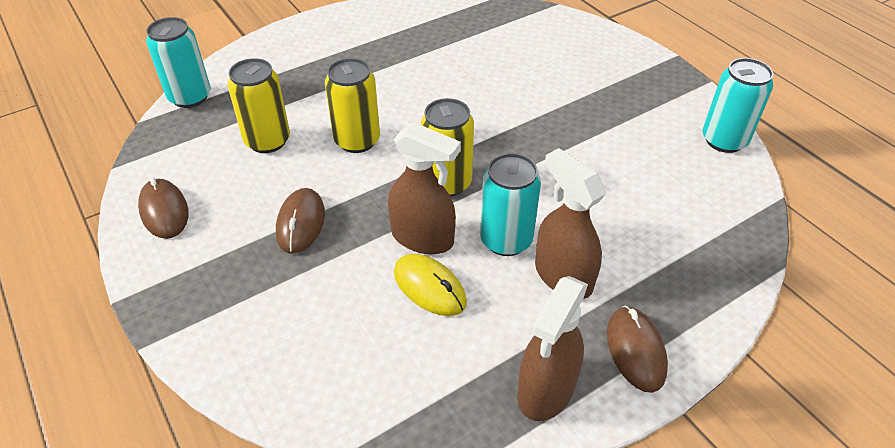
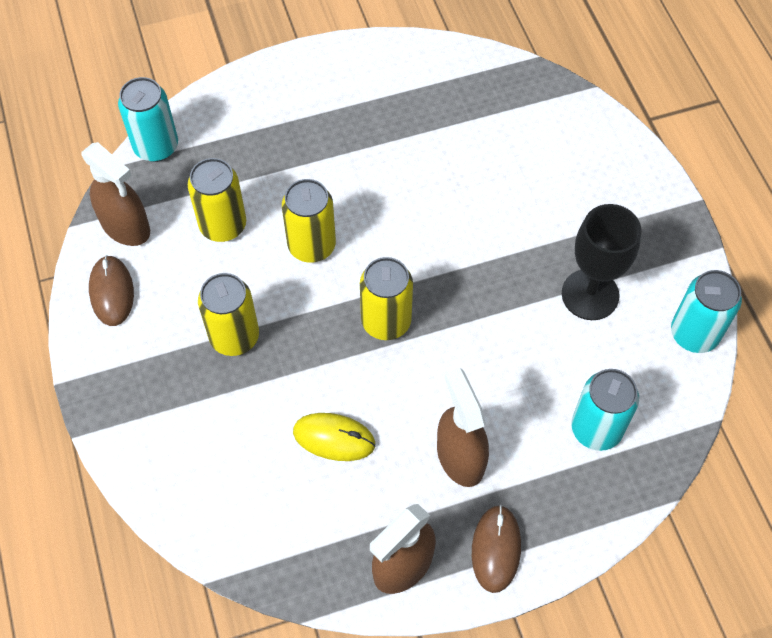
camera: 15 degrees right, 15 degrees up
brown mouse [276,188,325,254] -> yellow can [198,273,259,356]
brown spray bottle [388,122,461,254] -> brown spray bottle moved to [81,142,150,246]
yellow mouse [394,254,467,316] -> yellow mouse turned 45 degrees counterclockwise [293,413,375,461]
turquoise can [480,153,541,256] -> turquoise can moved to [572,369,639,451]
none -> black goblet [562,204,641,320]

